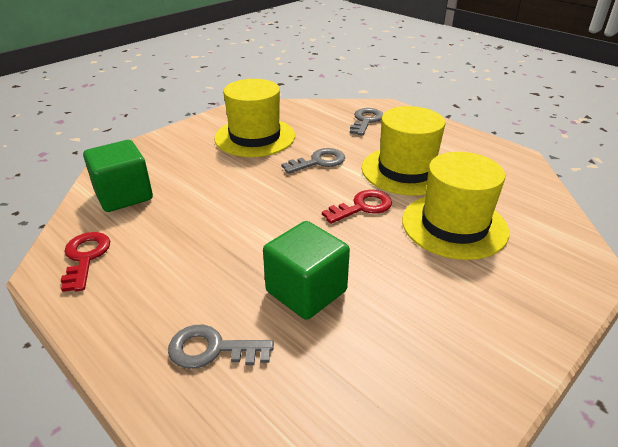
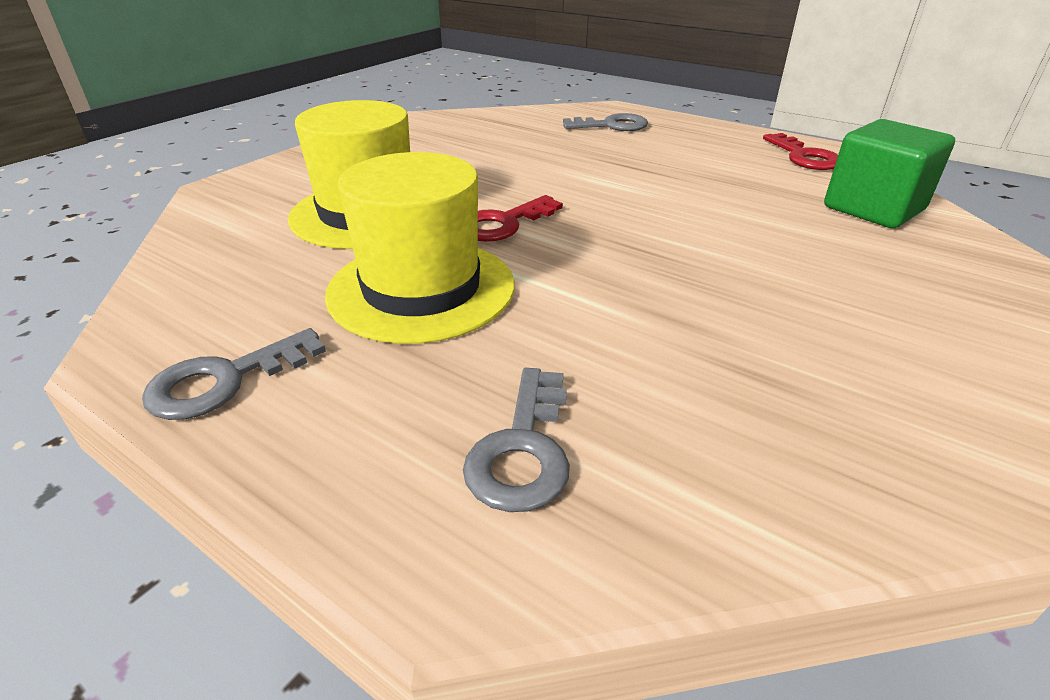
camera: 170 degrees right, 0 degrees up
yellow hat [214,79,295,157] -> none
green cube [263,221,350,320] -> none
grey key [282,148,345,174] -> grey key moved to [142,328,326,420]

